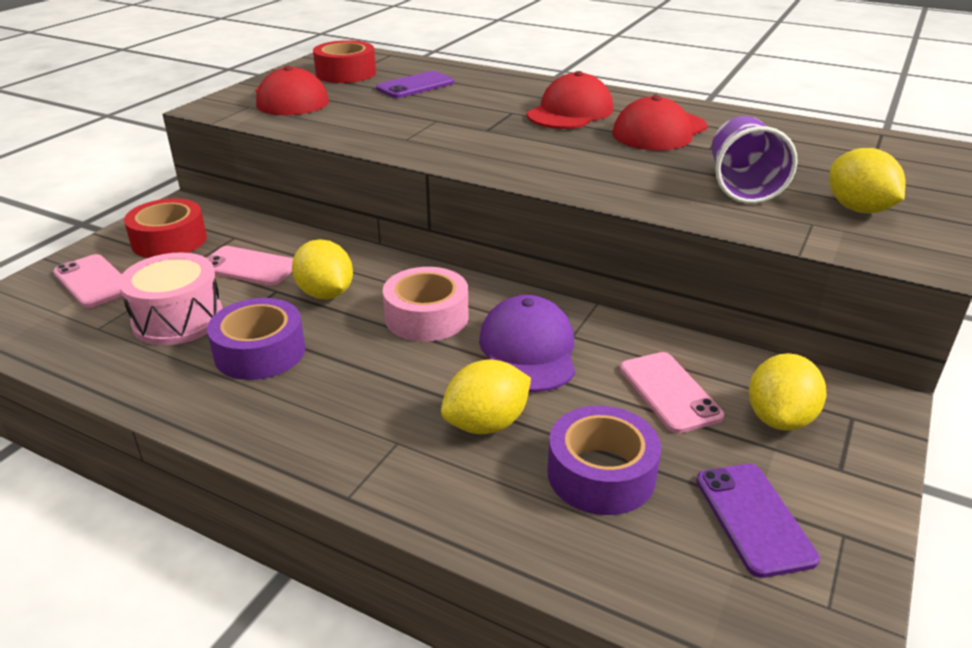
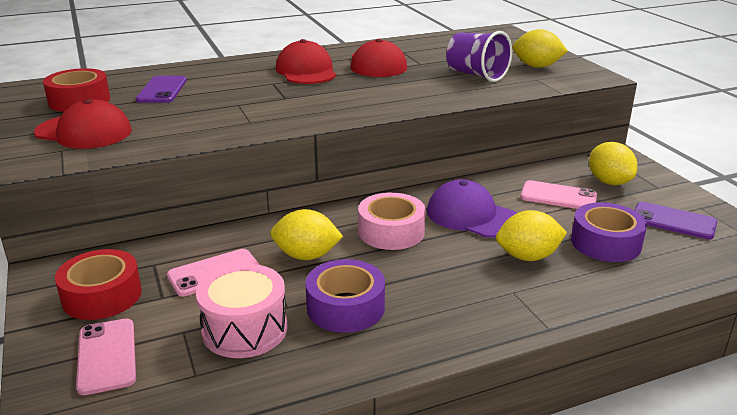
camera: 50 degrees left, 5 degrees down
pink phone [53,254,122,308] -> pink phone turned 75 degrees clockwise [76,318,136,395]
yellow lemon [441,360,531,434] -> yellow lemon turned 75 degrees clockwise [496,210,567,261]

